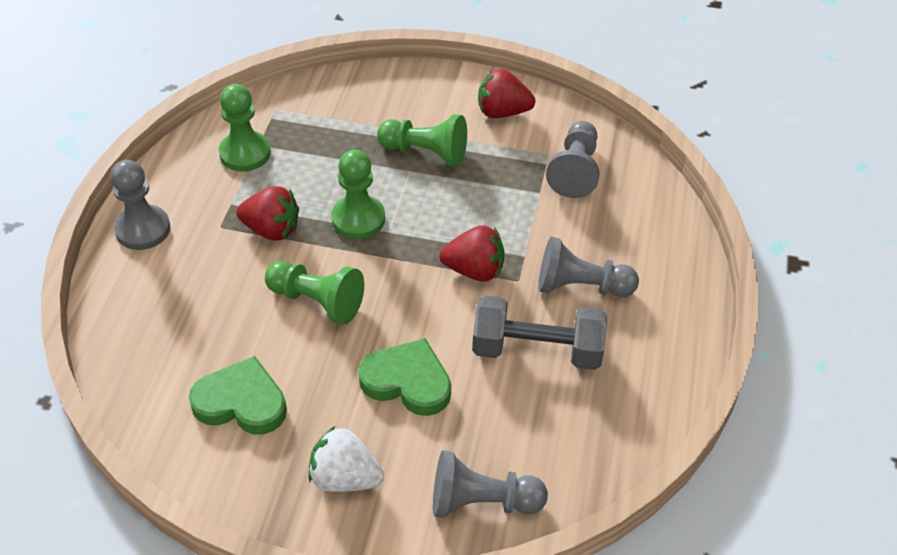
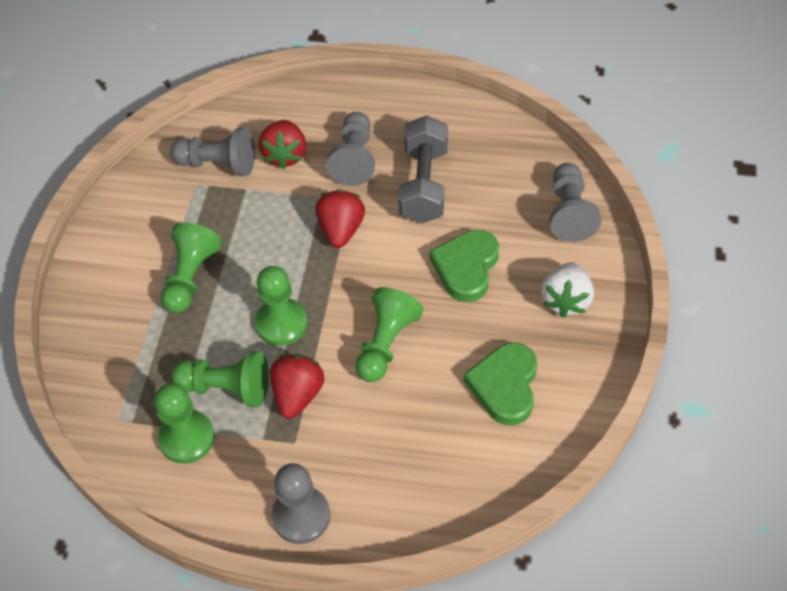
camera: 90 degrees left, 5 degrees up
red strawberry [478,69,535,118] -> red strawberry moved to [259,120,306,169]
none -> green pawn [171,352,269,407]

